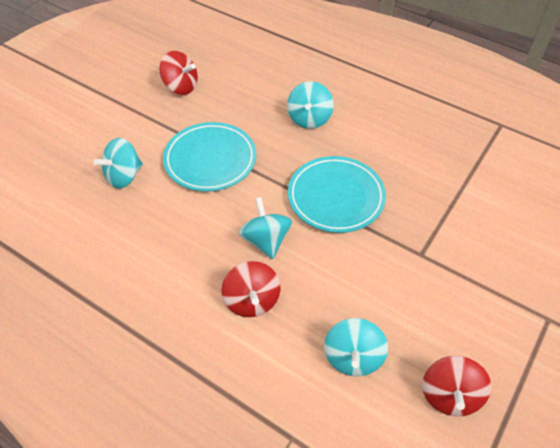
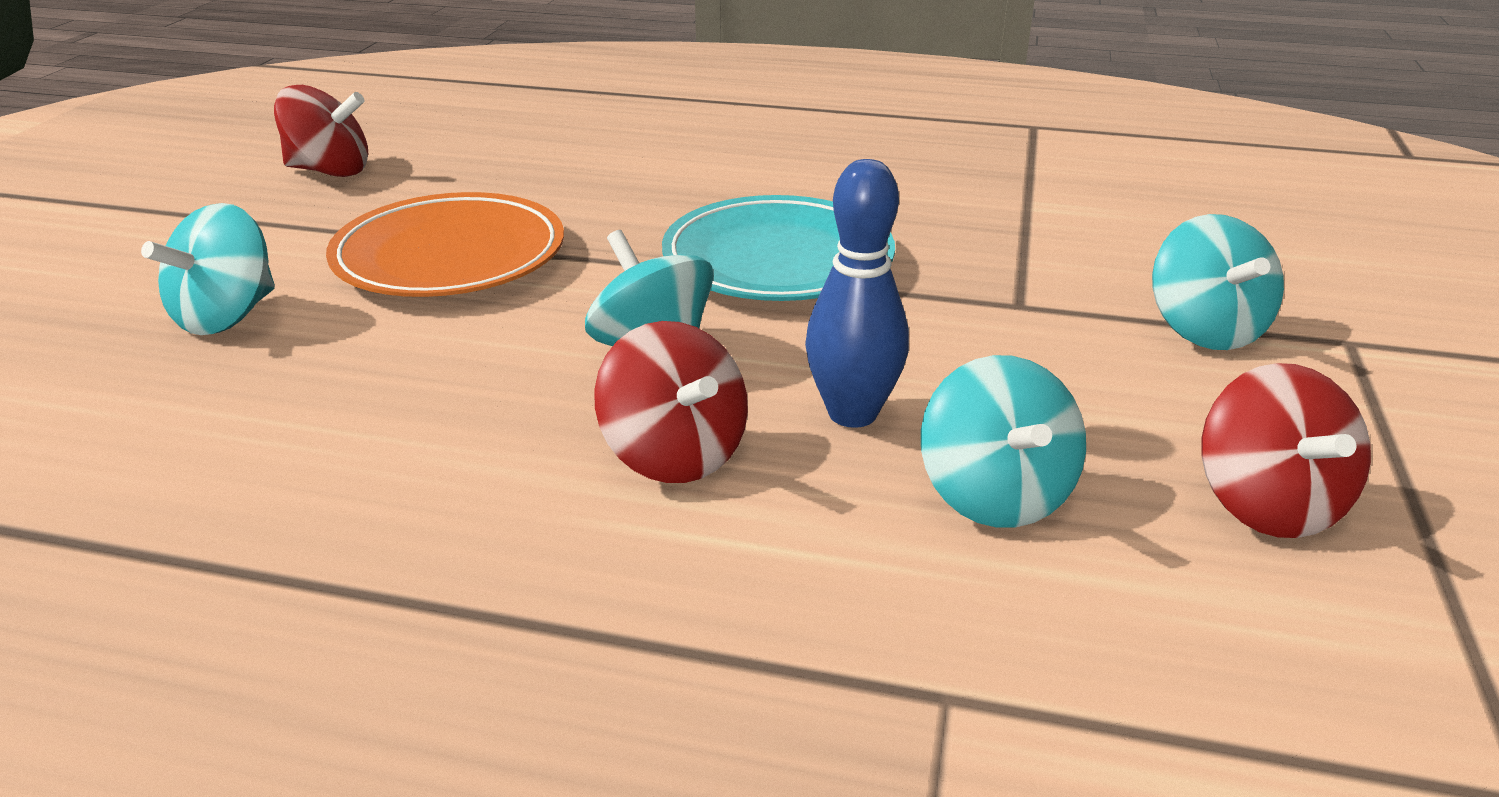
camera: 20 degrees left, 20 degrees down
turquoise plate [163,122,256,192] -> orange plate [326,192,564,297]
turquoise spinning top [287,81,334,129] -> turquoise spinning top moved to [1152,214,1284,350]
none -> blue bowling pin [805,159,909,428]

